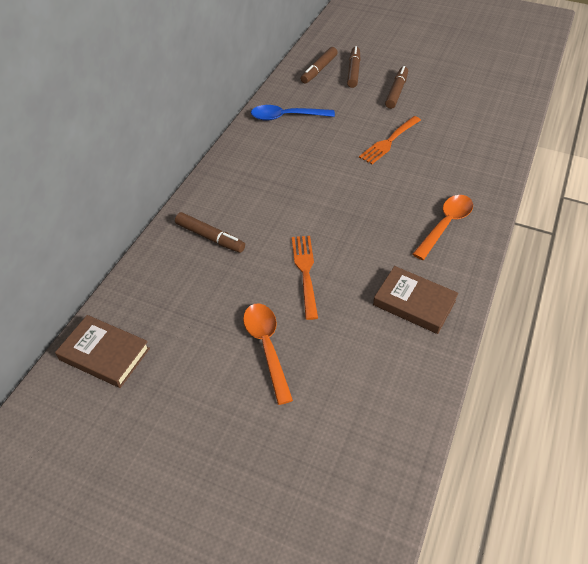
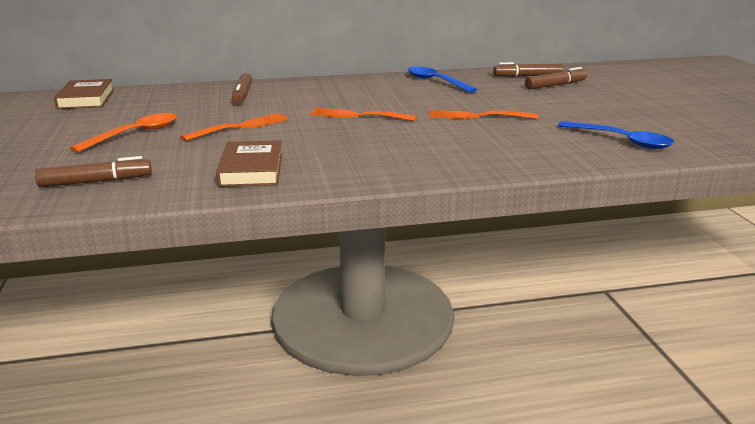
camera: 55 degrees right, 25 degrees down
brown marker [385,66,408,109] -> brown marker moved to [35,156,152,187]
orange spoon [413,195,473,260] -> none
none -> orange fork [310,108,417,121]
none -> blue spoon [558,121,675,149]

